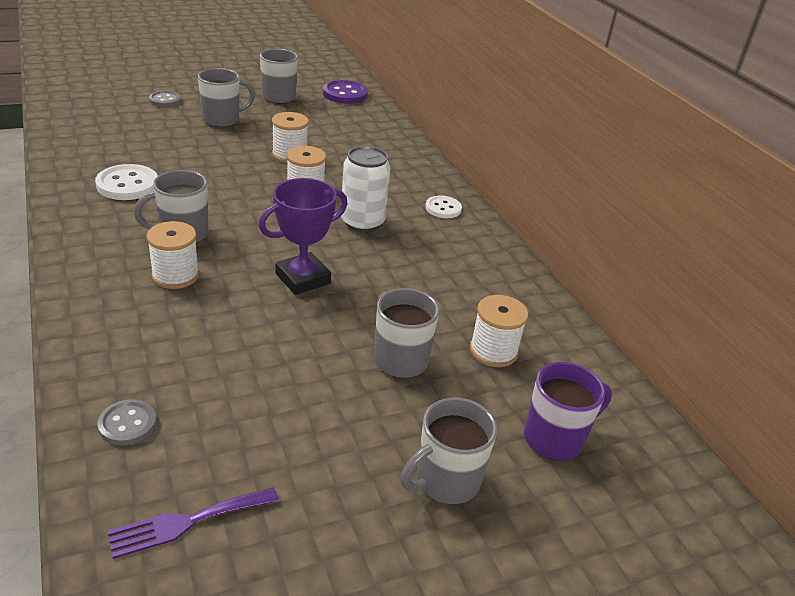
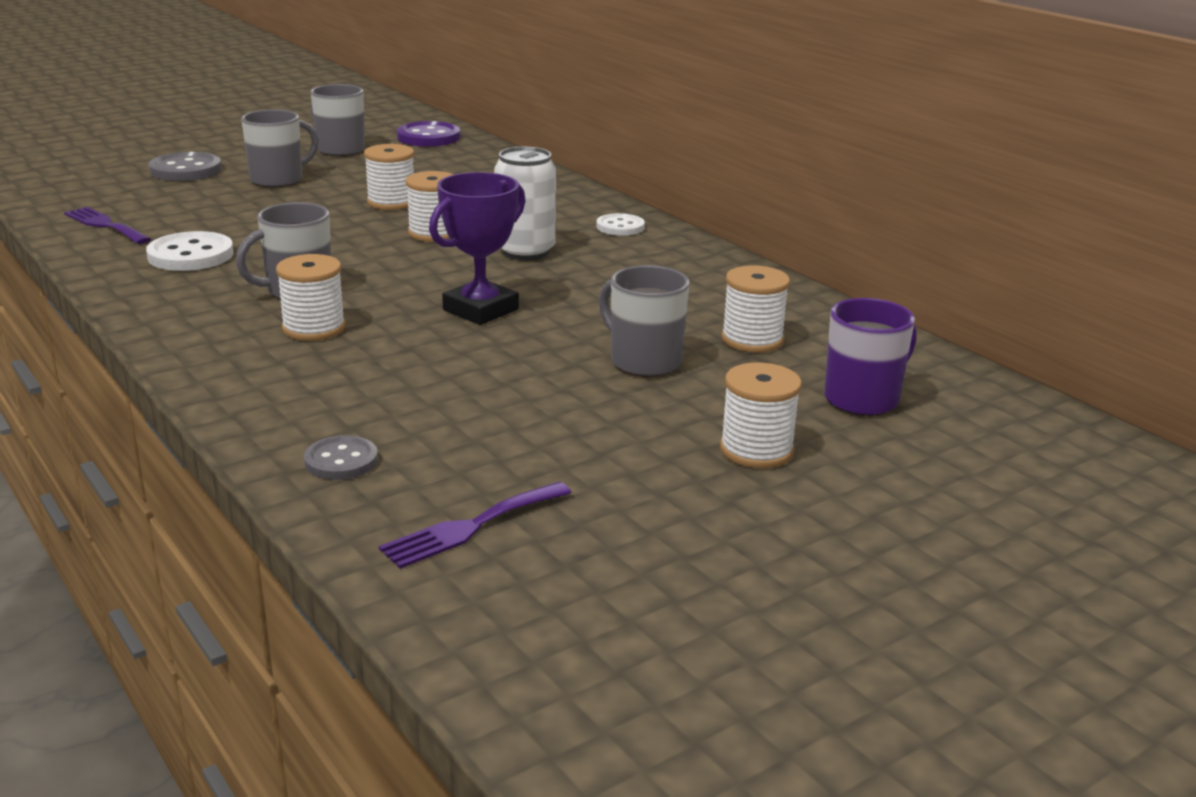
camera: 10 degrees left, 10 degrees down
grey button [149,91,181,107] -> grey button [149,152,222,181], size x1.59
grey mug [401,398,497,504] -> white spool [720,363,802,468]
none -> purple fork [64,207,151,244]

